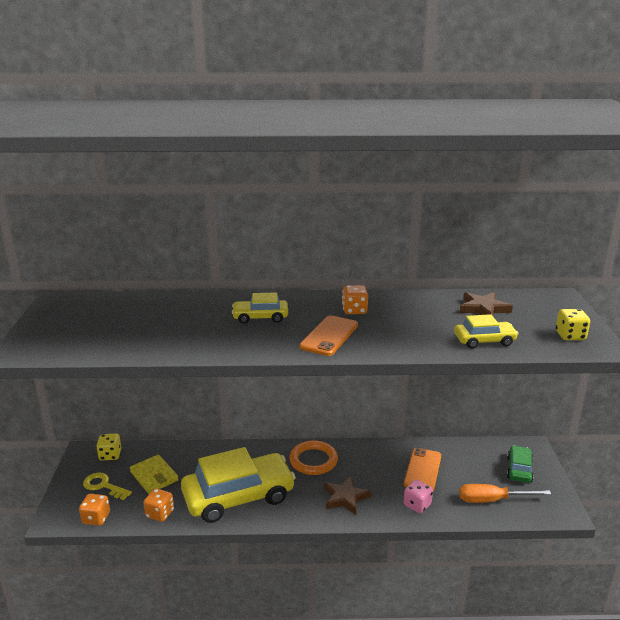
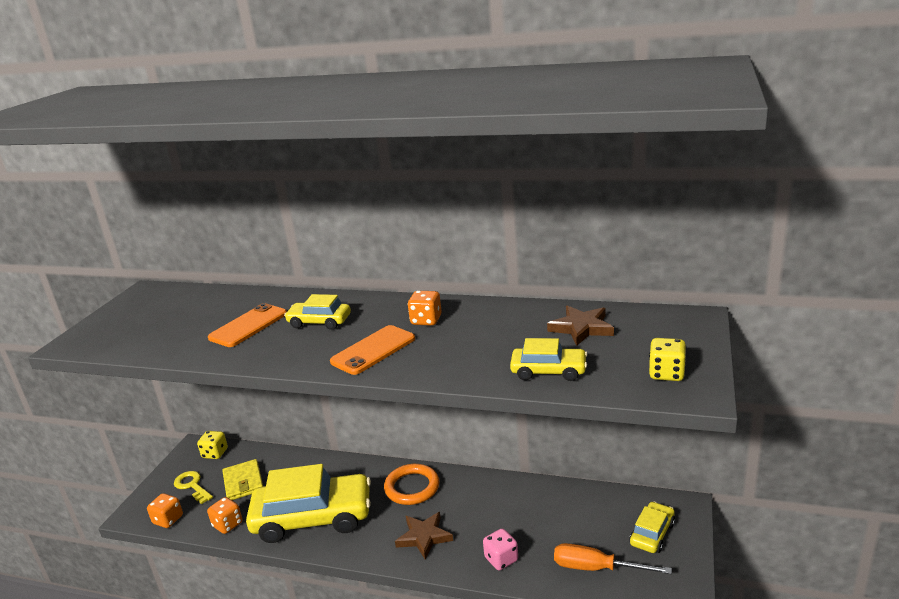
camera: 20 degrees right, 0 degrees up
orange phone [404,448,441,491] -> orange phone moved to [208,303,287,347]
green car [507,445,534,483] -> yellow car [630,502,675,553]

